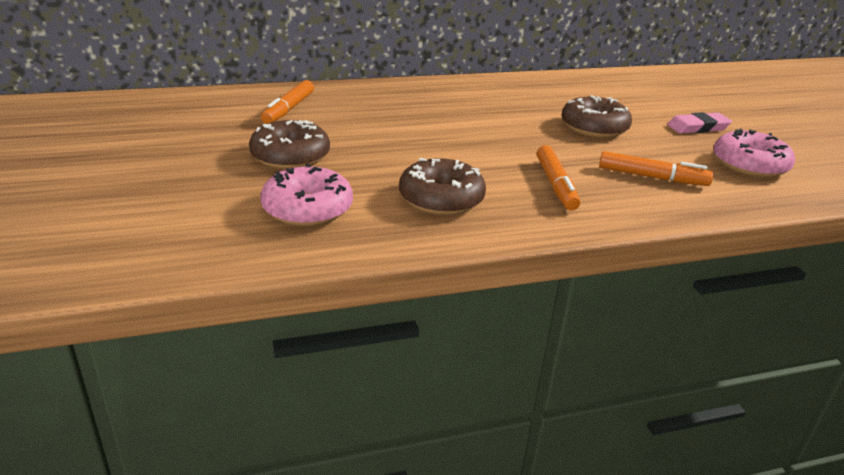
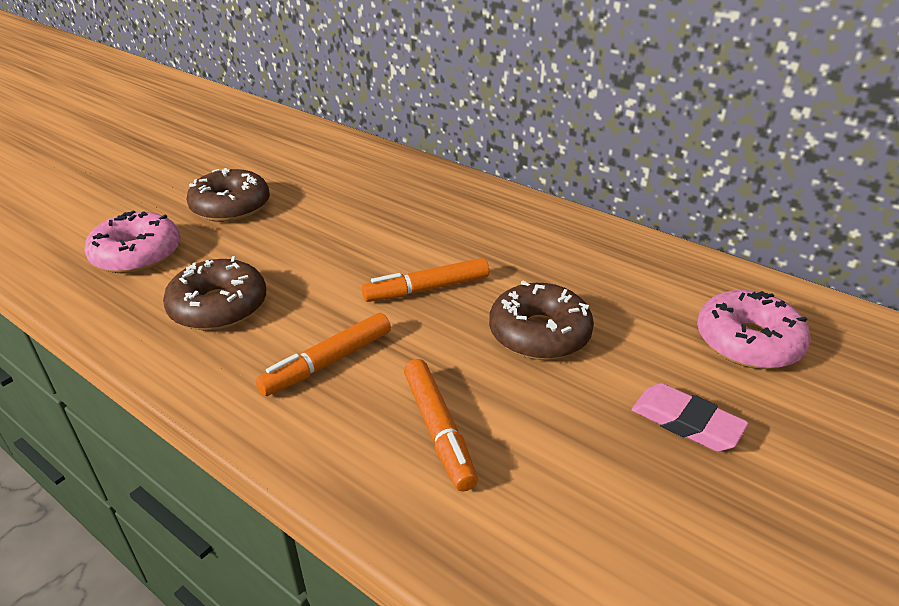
camera: 55 degrees right, 5 degrees up
orange marker [261,80,314,124] -> orange marker moved to [362,258,489,302]
pink donut [714,129,795,178] -> pink donut moved to [697,290,810,369]

